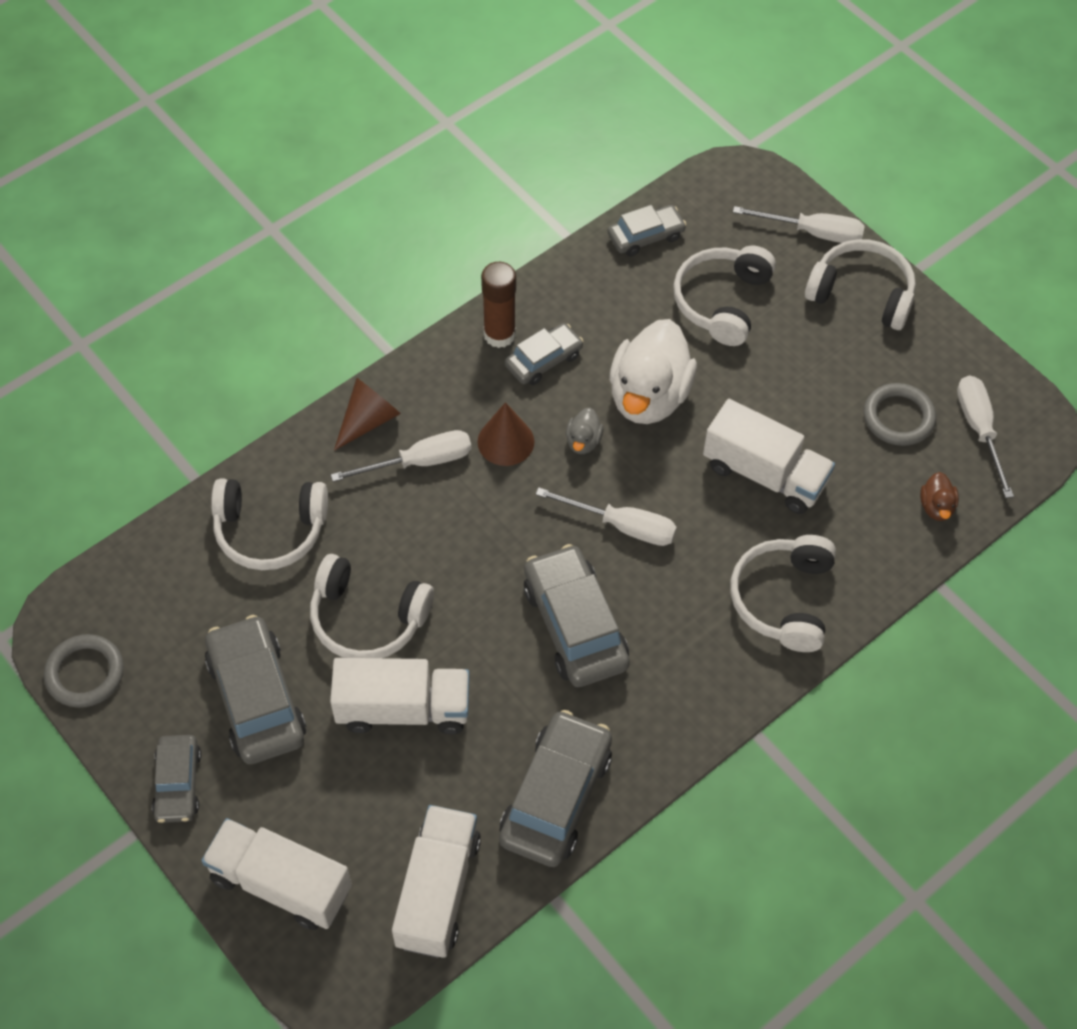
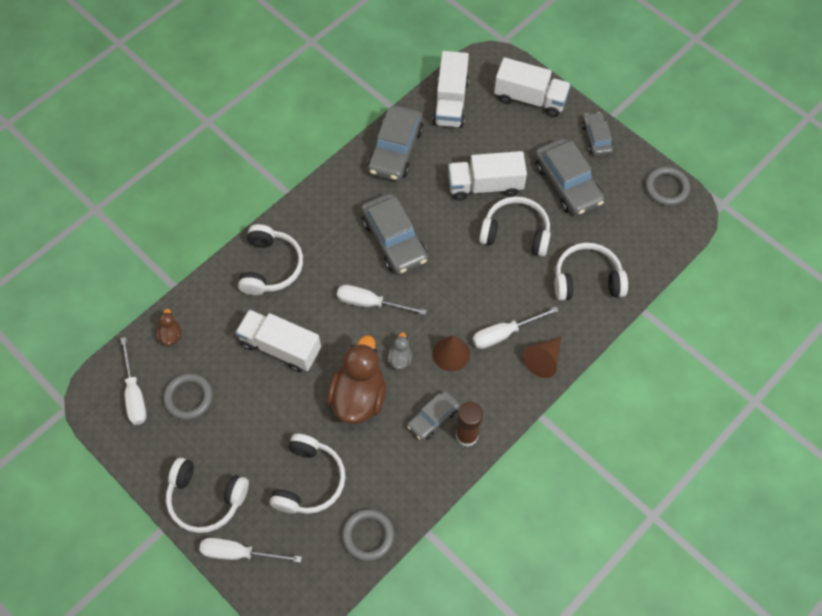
camera: 175 degrees right, 5 degrees up
grey car [608,205,686,256] -> grey ring [342,509,394,561]
white duck [609,319,697,424] -> brown duck [327,335,386,424]

